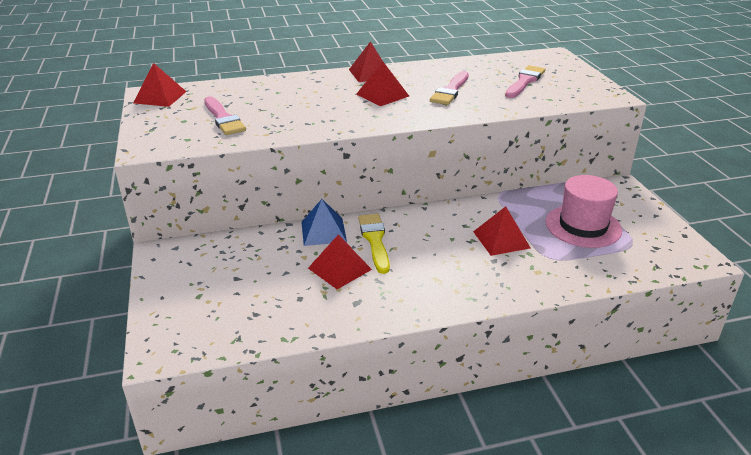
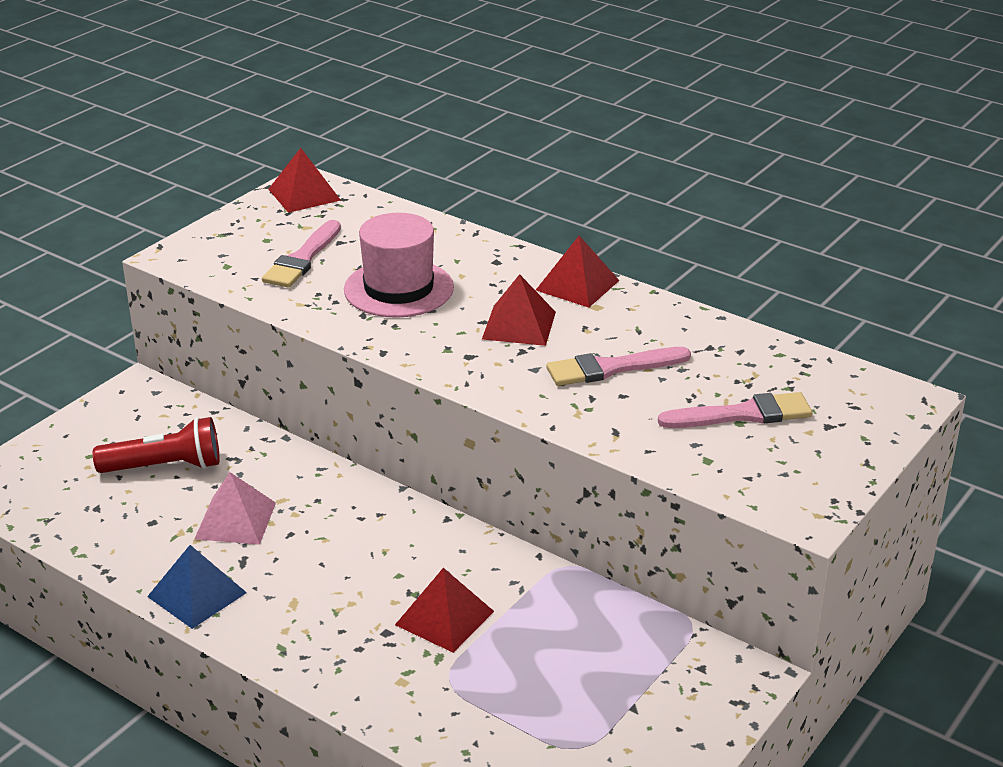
camera: 50 degrees right, 0 degrees up
blue pyramid [301,199,347,246] -> blue pyramid moved to [147,545,247,629]
red pyramid [308,234,372,289] -> pink pyramid [195,472,276,545]
yellow brush [358,214,390,274] -> none
pink hat [546,175,622,248] -> pink hat moved to [344,213,454,318]
none -> red flashlight [93,417,220,473]

